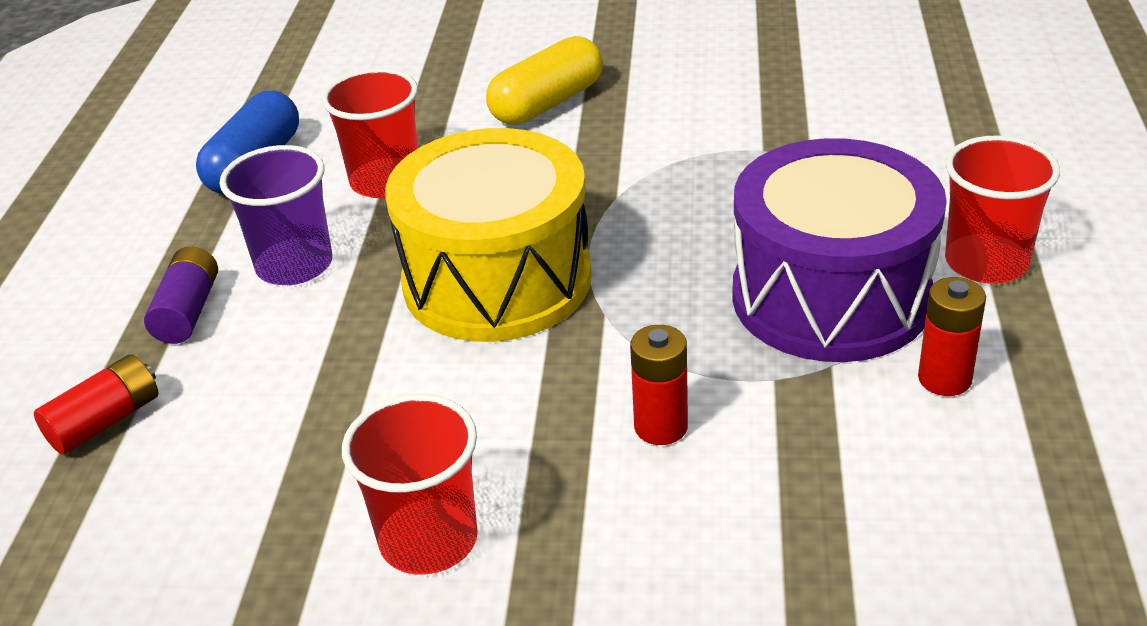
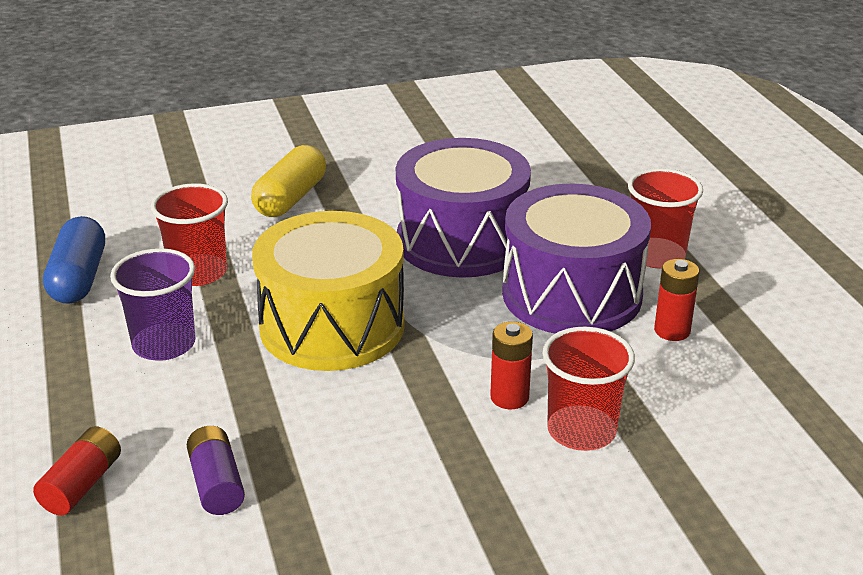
camera: 25 degrees left, 5 degrees down
purple battery [144,247,218,344] -> purple battery moved to [187,426,245,515]
red cup [342,394,478,575] -> red cup moved to [543,327,635,451]
none -> purple drum [396,138,531,278]

